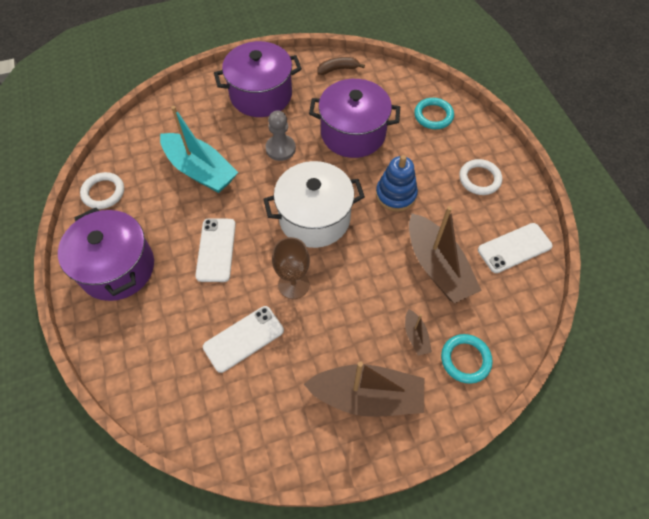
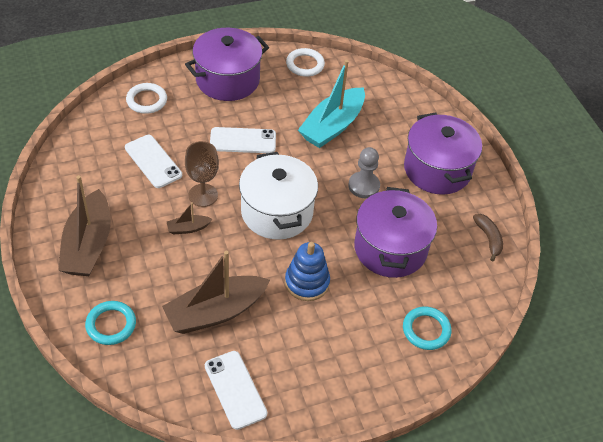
camera: 85 degrees right, 10 degrees down
brown boat [405,309,432,356] -> brown boat moved to [167,202,212,234]
white ring [459,159,502,195] -> white ring moved to [126,83,167,114]

